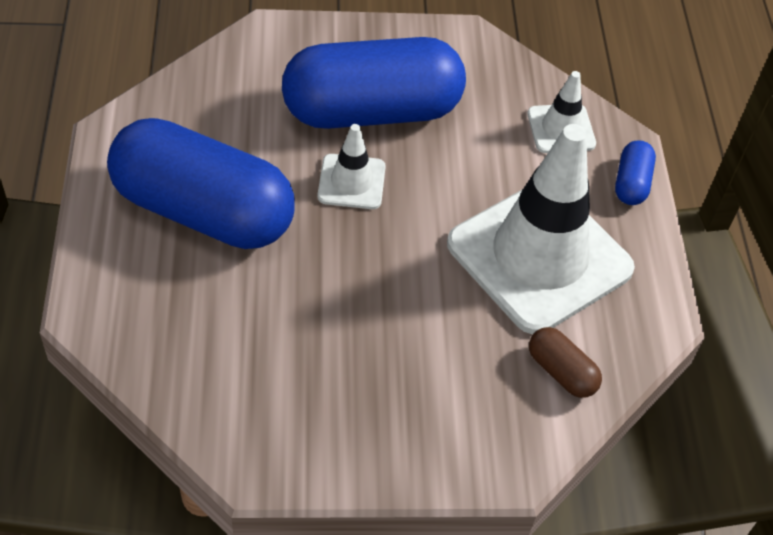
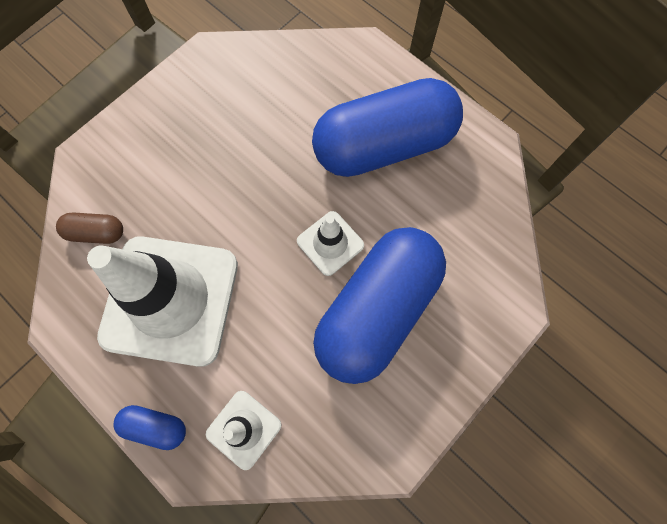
camera: 140 degrees right, 20 degrees up
blue capsule [615,140,656,205] -> blue capsule turned 45 degrees counterclockwise [113,405,186,450]

